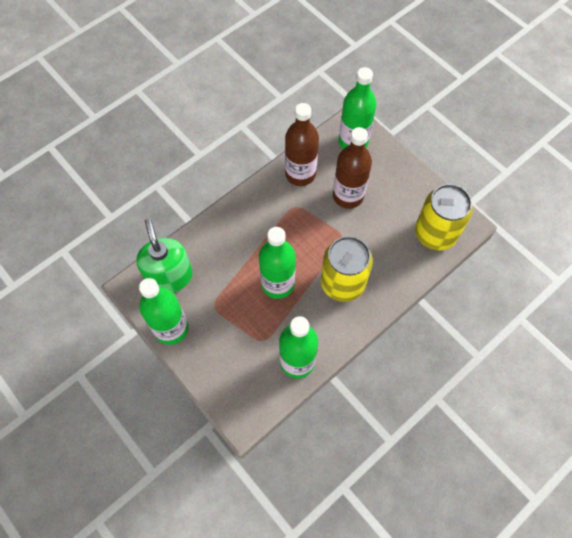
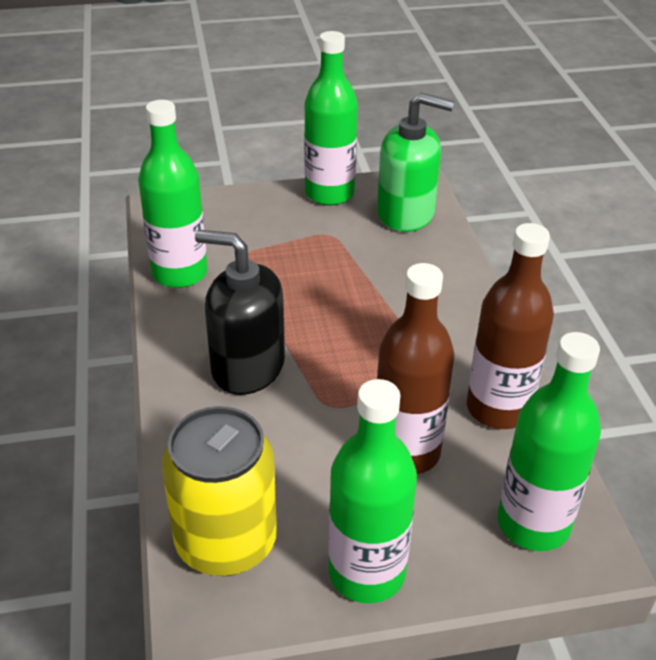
camera: 120 degrees right, 25 degrees down
green bottle [259,227,296,299] -> green bottle moved to [328,379,417,603]
yellow can [321,236,373,302] -> black soap dispenser [195,230,285,395]

